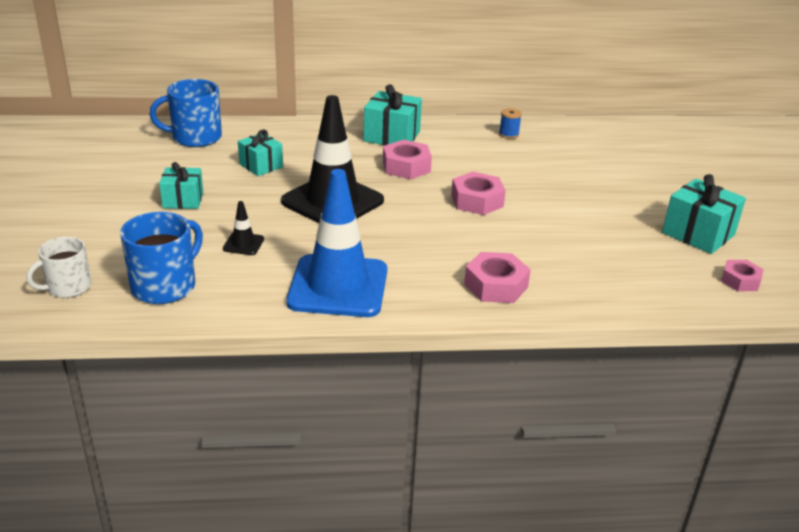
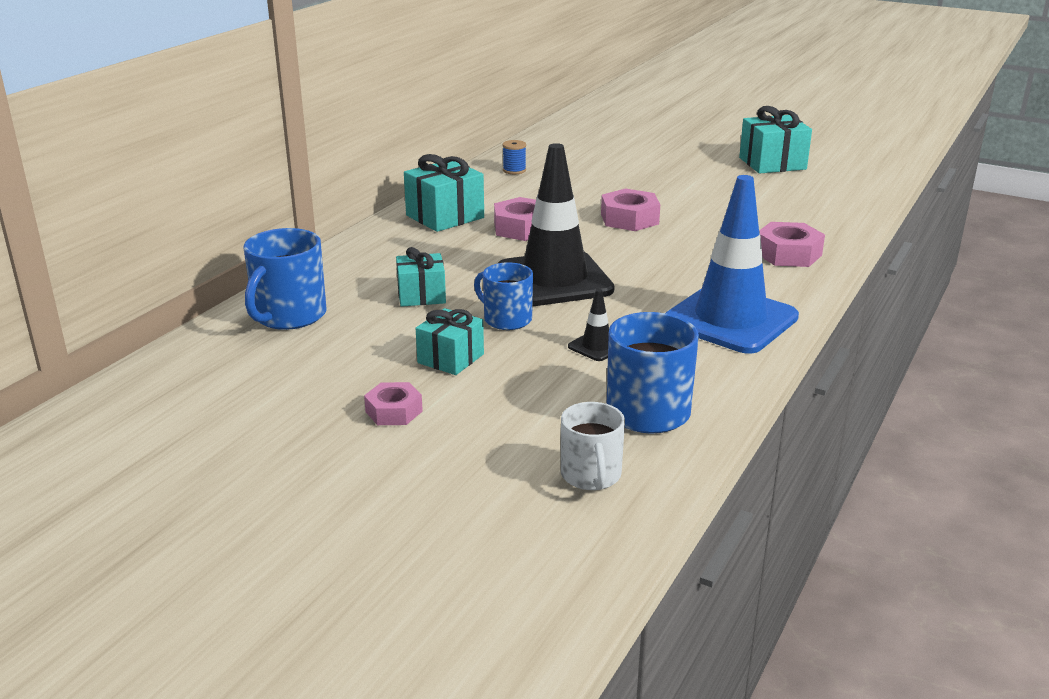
camera: 55 degrees left, 5 degrees down
pink nut [721,260,764,292] -> pink nut moved to [364,382,423,425]
none -> blue mug [474,262,533,330]

